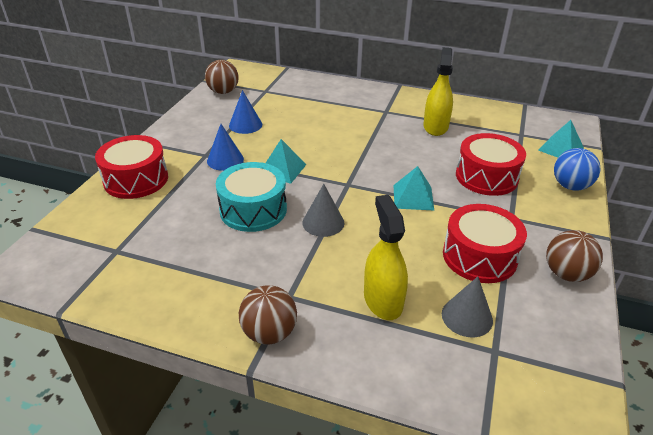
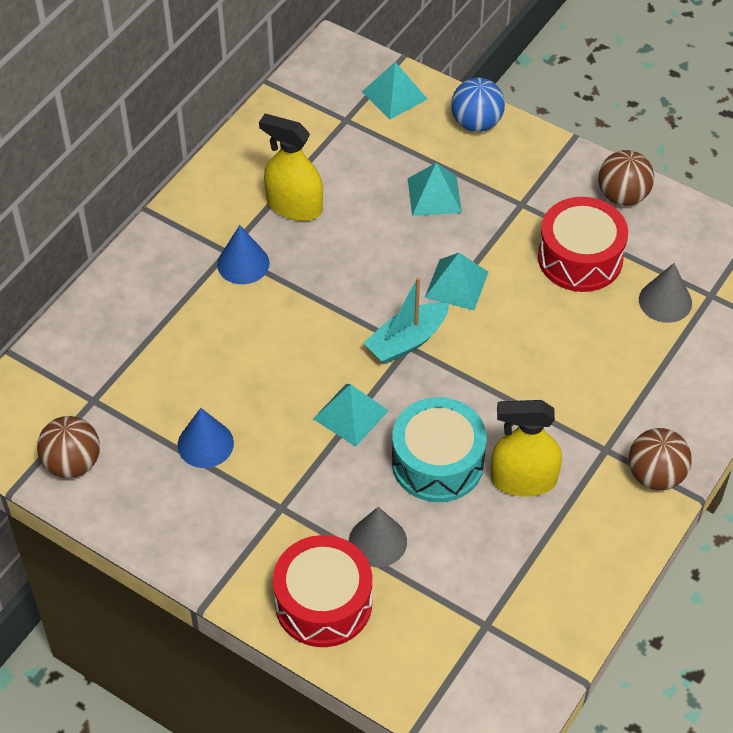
camera: 75 degrees left, 15 degrees up
blue cone [207,124,244,171] -> blue cone moved to [217,225,270,284]
grey cone [302,184,344,237] -> grey cone moved to [349,507,407,567]
yellow spray bottle [364,195,408,320] -> yellow spray bottle moved to [491,400,562,497]
red drum [456,133,526,196] -> turquoise pyramid [408,163,462,216]
none -> turquoise boat [364,277,449,364]

